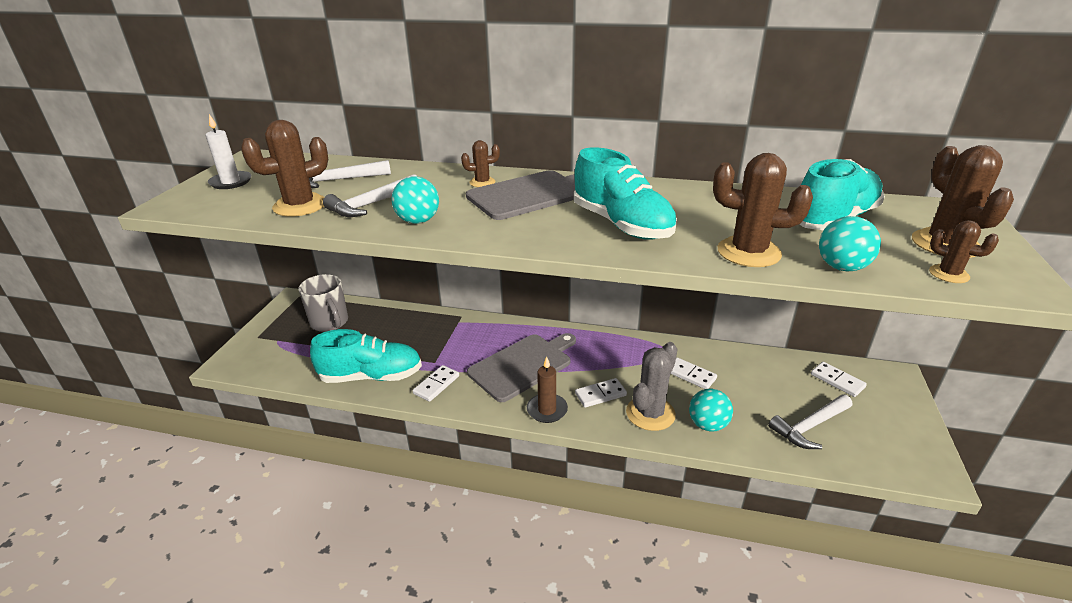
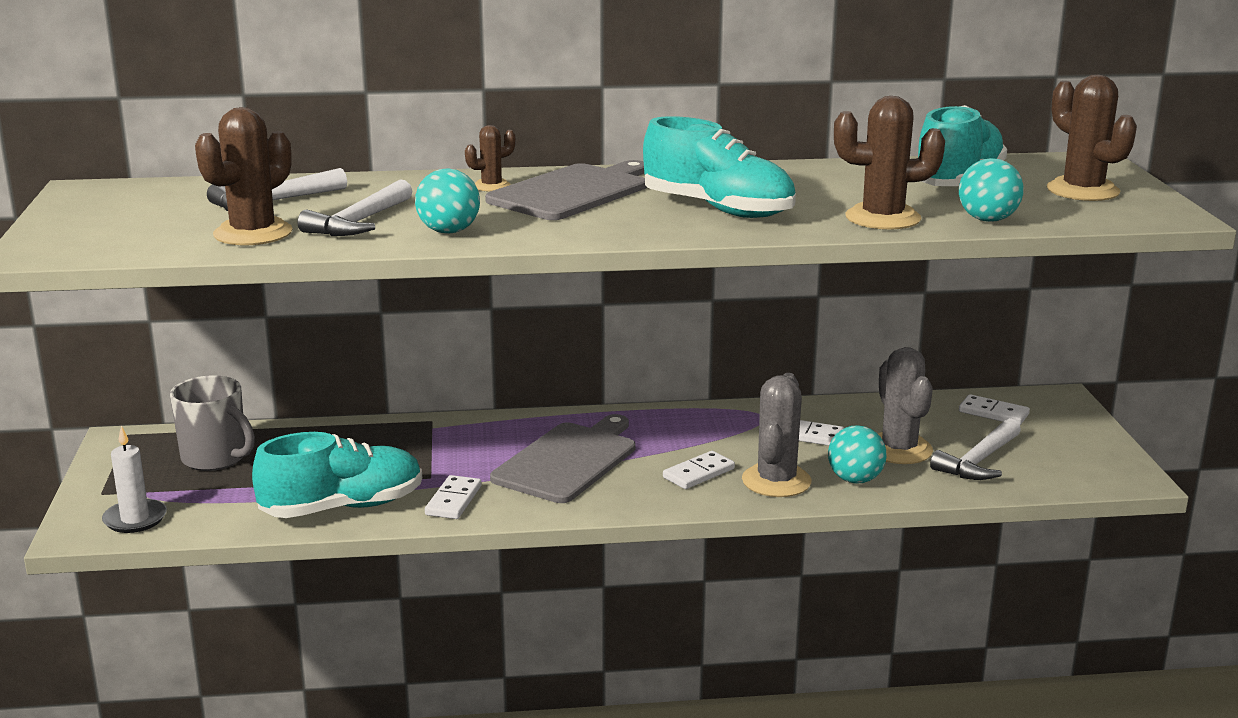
camera: 20 degrees left, 10 degrees down
white candle [206,114,251,189] -> white candle moved to [102,426,167,533]
brown candle [527,357,568,423] -> none
brown cactus [929,220,999,283] -> none
none -> grey cactus [878,347,933,464]

